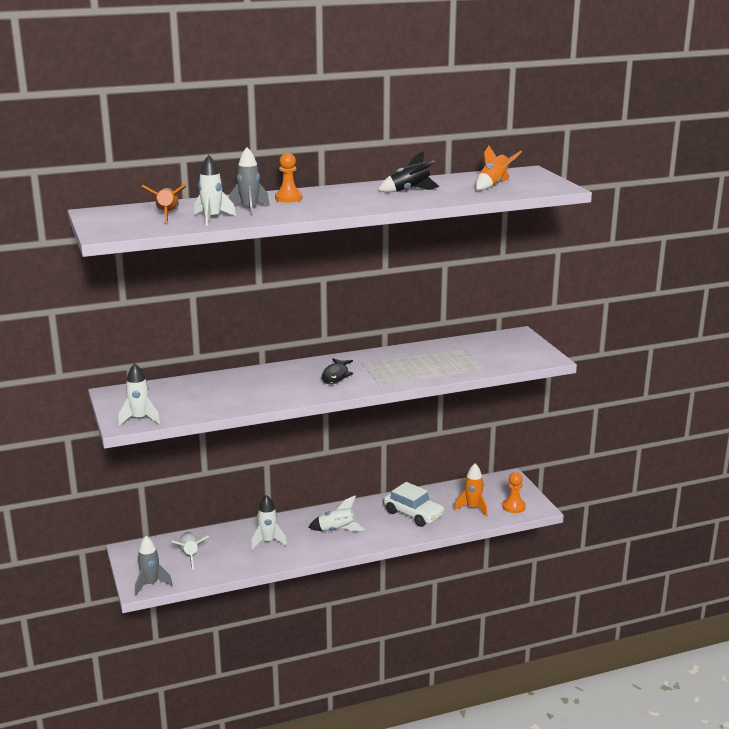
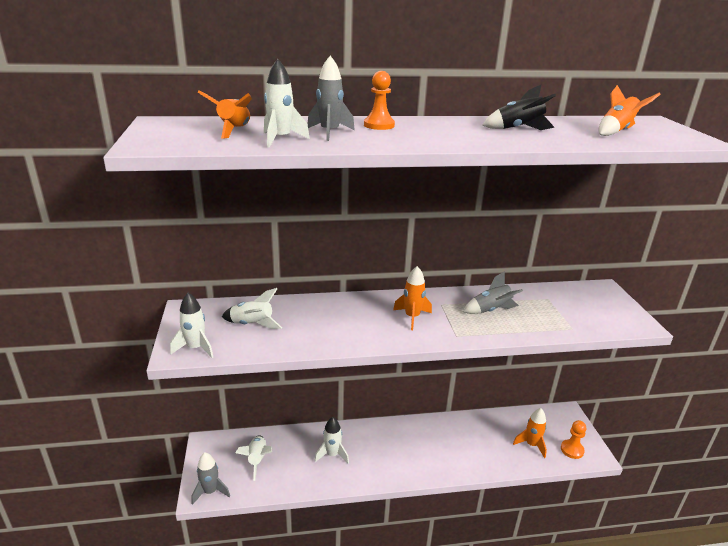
camera: 10 degrees right, 5 degrees up
white rocket [308,495,365,532] -> white rocket moved to [222,288,282,329]
black fish [322,358,353,384] -> orange rocket [393,266,432,330]
white car [384,482,445,527] -> none
none -> grey rocket [463,271,523,314]

